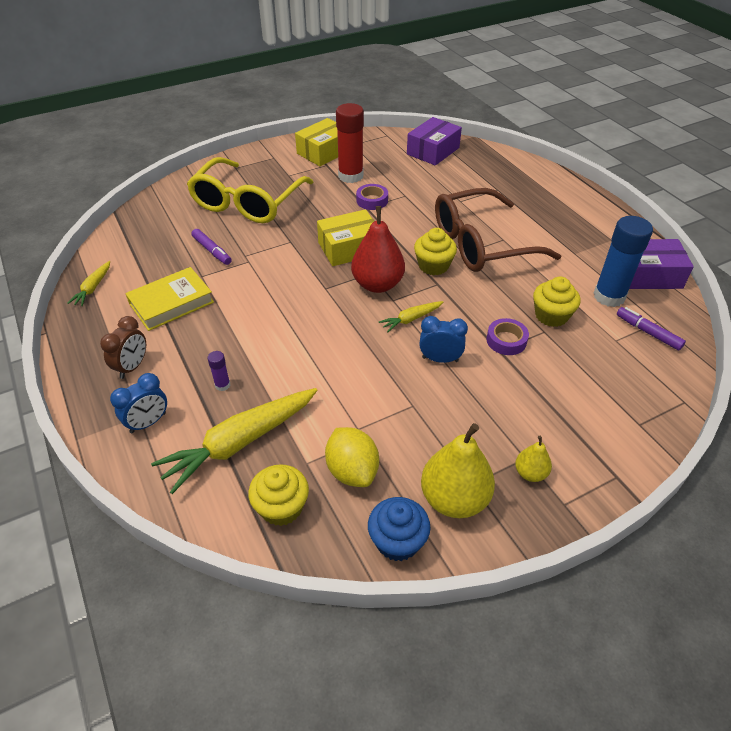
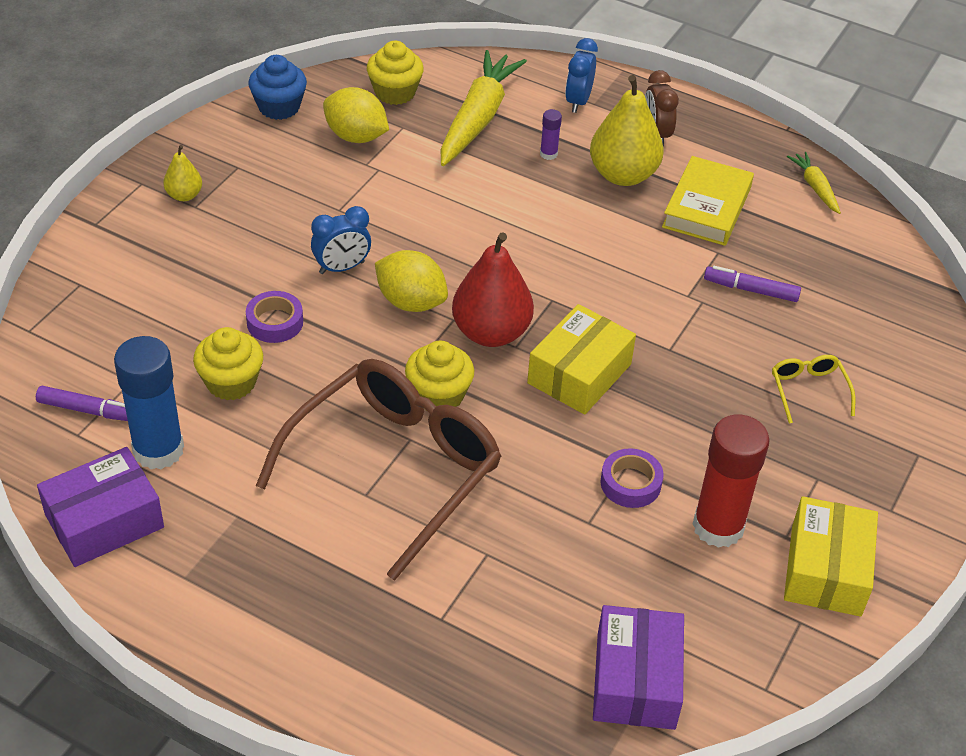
camera: 145 degrees right, 0 degrees up
yellow glasses [187,157,313,223] -> yellow glasses [772,355,855,424], size x0.41
yellow carrot [379,301,443,332] -> yellow lemon [375,250,448,312]
yellow pear [421,423,495,518] -> yellow pear moved to [590,75,664,186]

